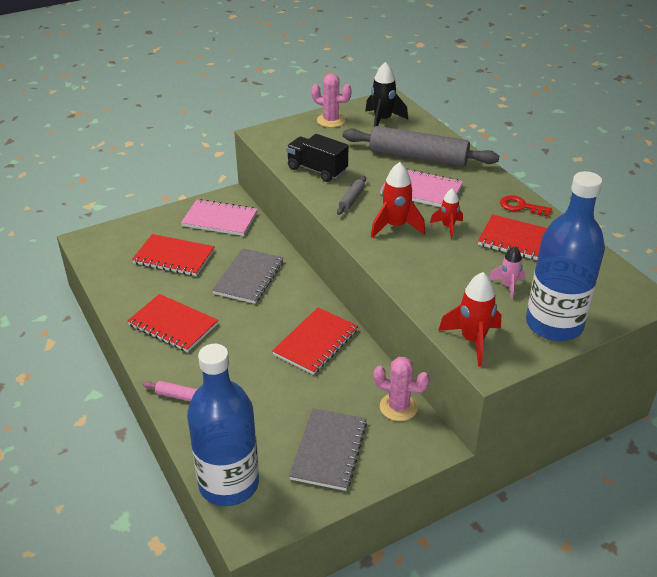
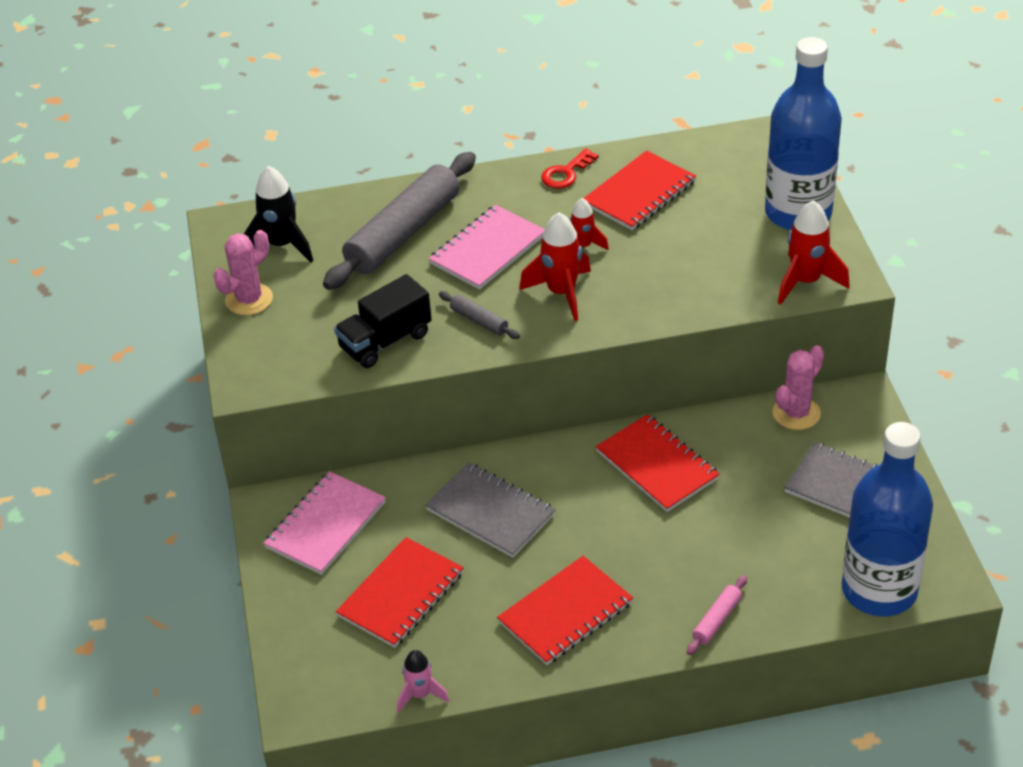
camera: 70 degrees left, 5 degrees up
pink rocket [489,246,525,300] -> pink rocket moved to [397,650,449,713]

